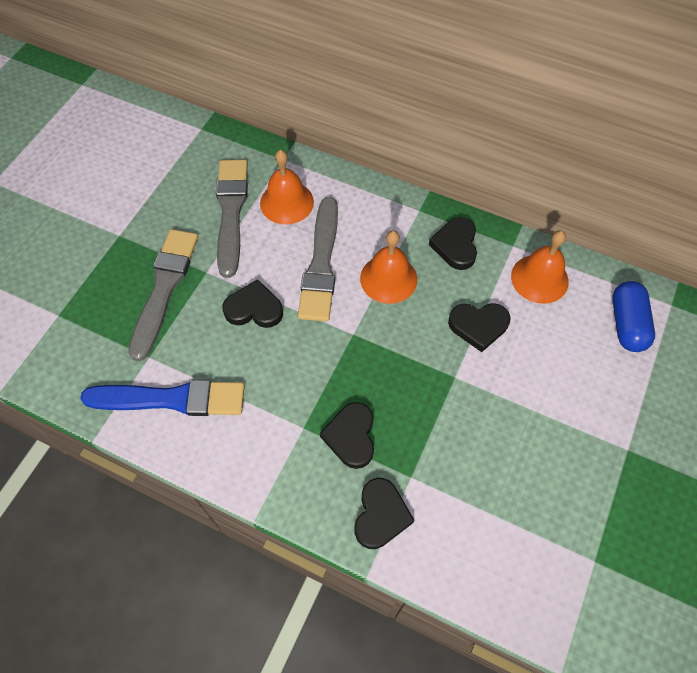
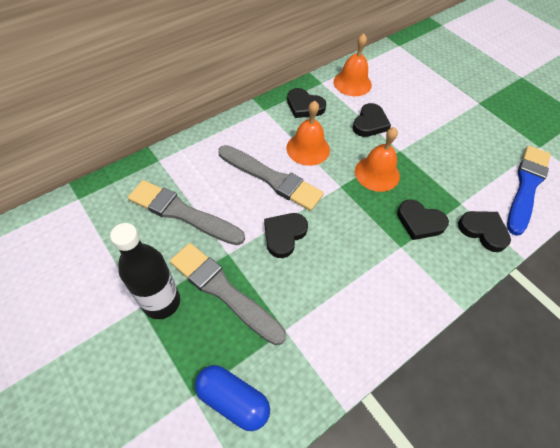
camera: 65 degrees left, 5 degrees down
blue brush [80,380,245,416] -> blue brush moved to [507,146,551,236]
orange bell [260,150,314,225] -> orange bell moved to [355,127,400,192]
blue capsule [612,281,655,352] -> blue capsule moved to [195,365,270,431]
none -> black bottle [110,223,180,319]

